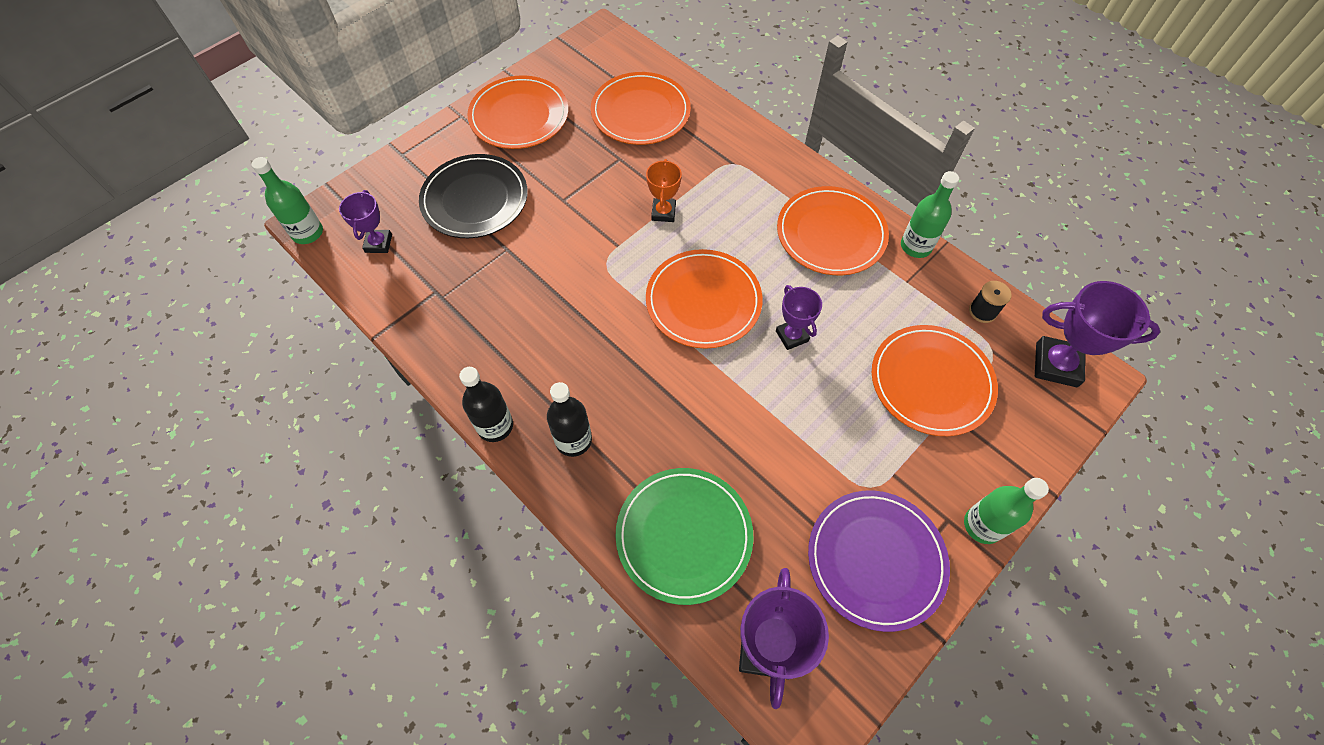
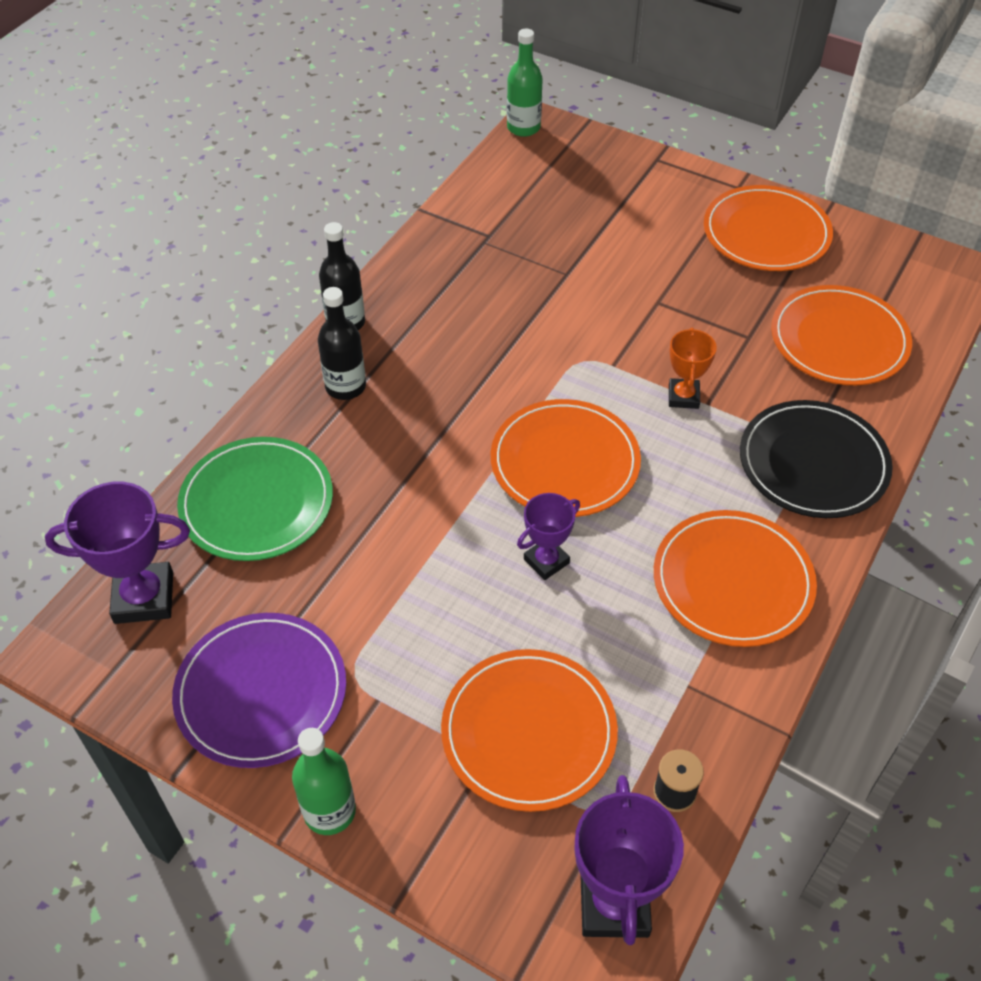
camera: 75 degrees right, 10 degrees down
purple trophy [339,190,392,253] -> none
black plate [419,154,528,238] -> black plate moved to [740,400,893,518]
orange trophy [646,159,682,222] -> orange trophy turned 75 degrees counterclockwise [669,327,717,409]
green bottle [901,171,959,258] -> none

